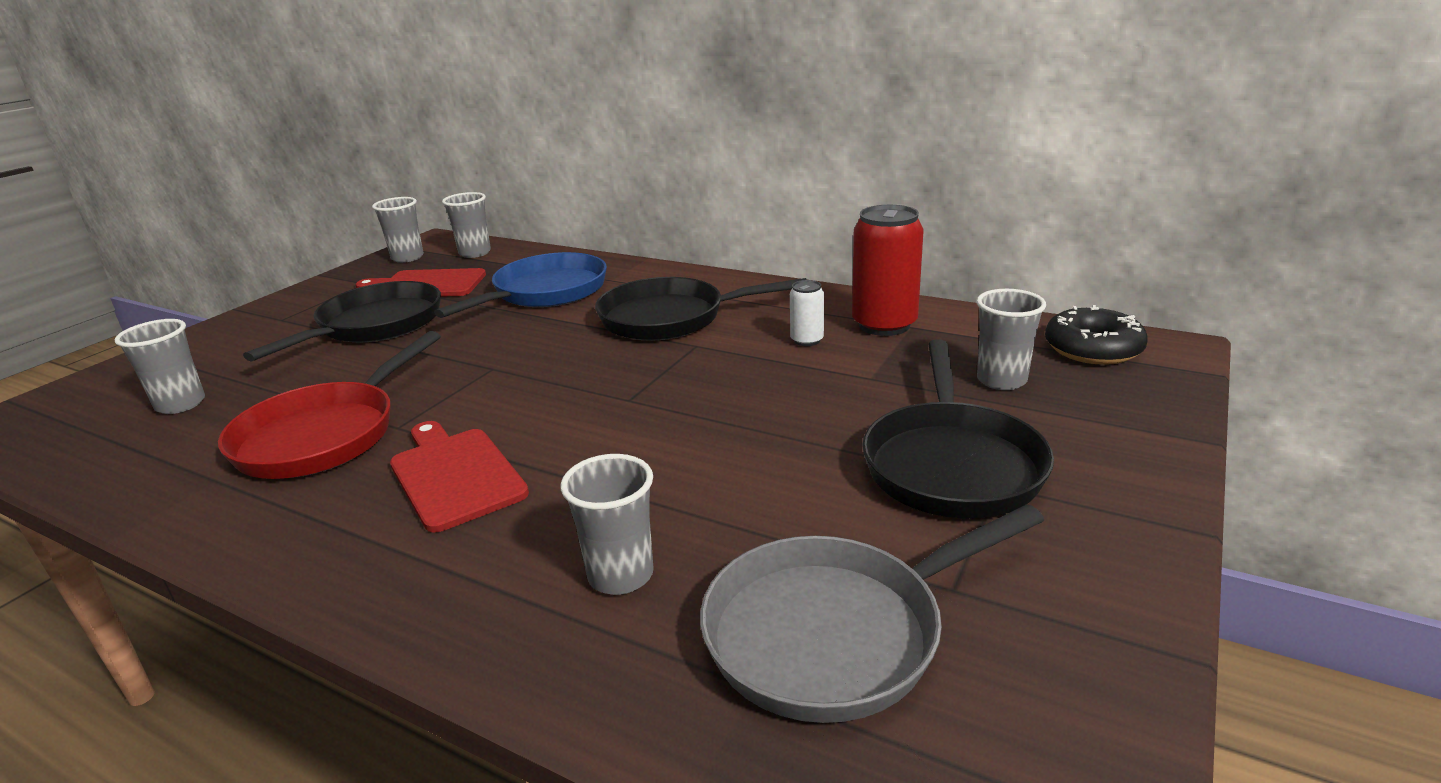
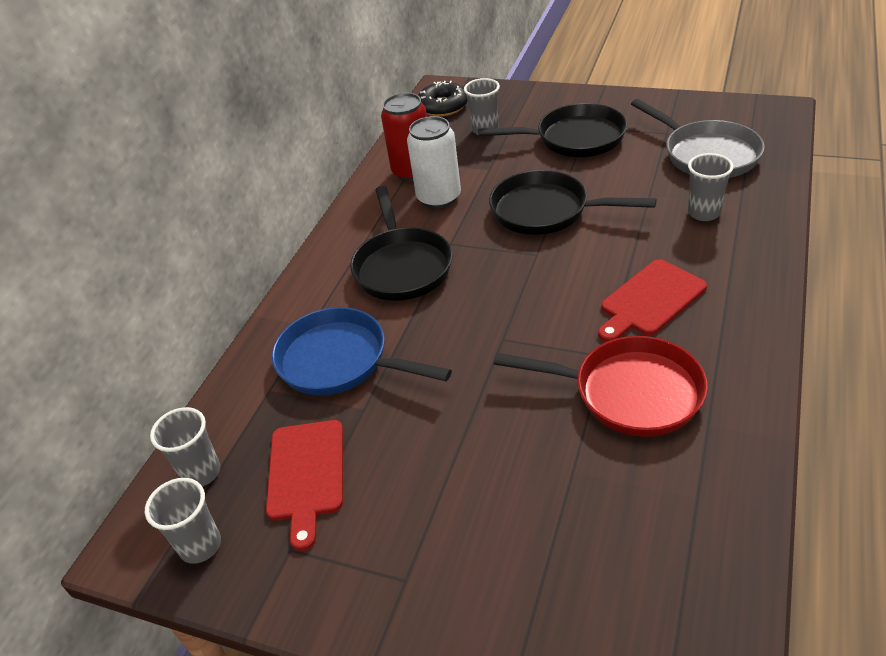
camera: 95 degrees left, 15 degrees up
grey cup [115,319,205,414] -> none
black pan [243,281,441,362] -> black pan moved to [489,170,657,235]
white can [790,280,824,346] -> white can [407,116,461,208], size x1.99

